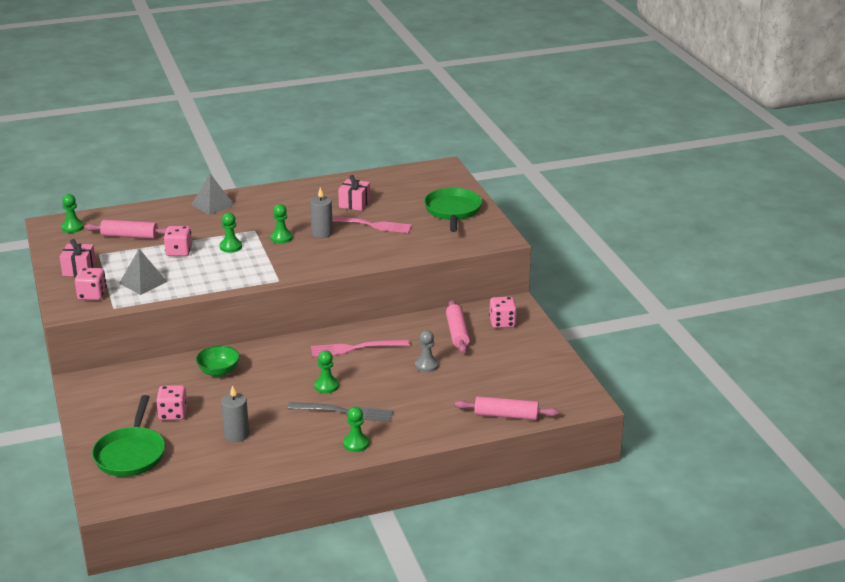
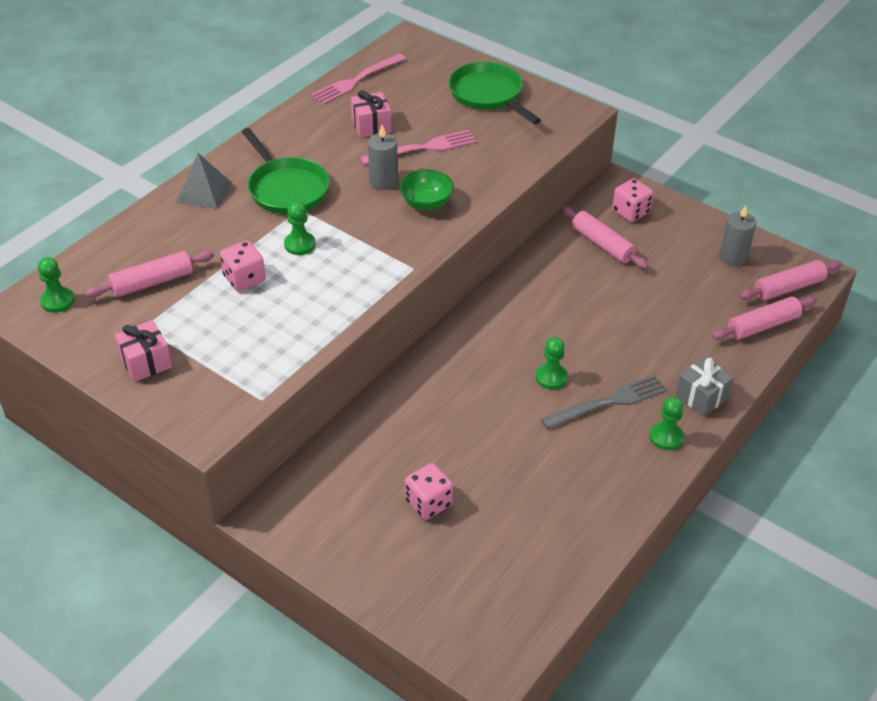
camera: 35 degrees left, 15 degrees up
pink dice [75,268,107,300] -> none
green pan [92,395,165,477] -> green pan moved to [242,128,330,214]
grey pyramid [119,249,167,295] -> none
green bowl [196,346,240,377] -> green bowl moved to [399,169,454,210]
grey candle [221,385,249,442] -> grey candle moved to [719,205,756,266]
green pawn [270,204,293,244] -> none
pink fork [311,340,410,357] -> pink fork moved to [311,54,406,105]
grey pawn [415,330,439,372] -> none
none -> grey gift [675,357,734,417]
none -> pink rolling pin [739,260,842,300]

